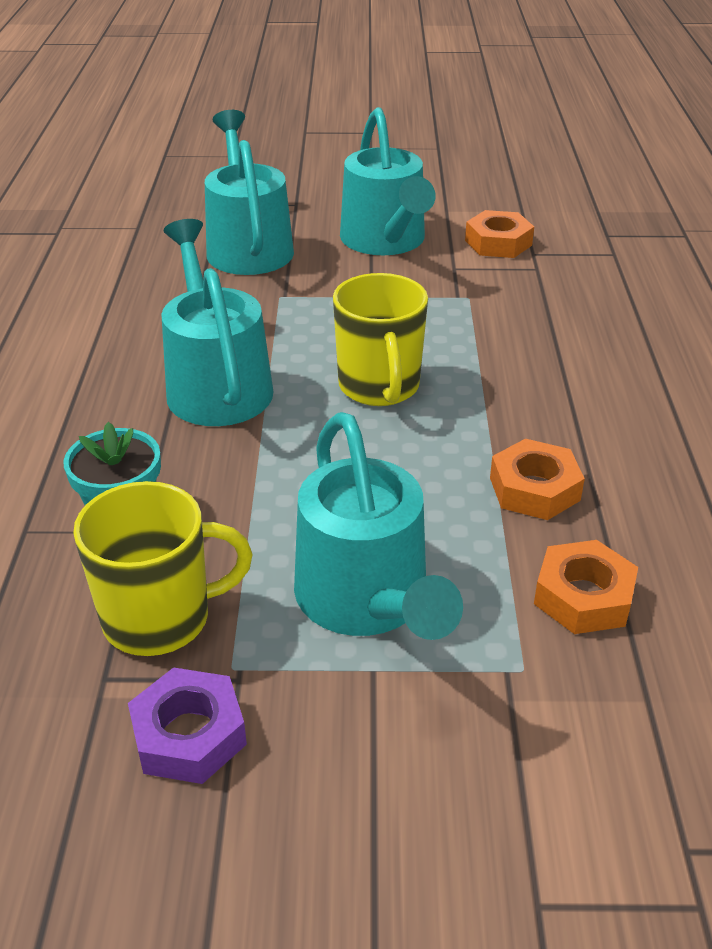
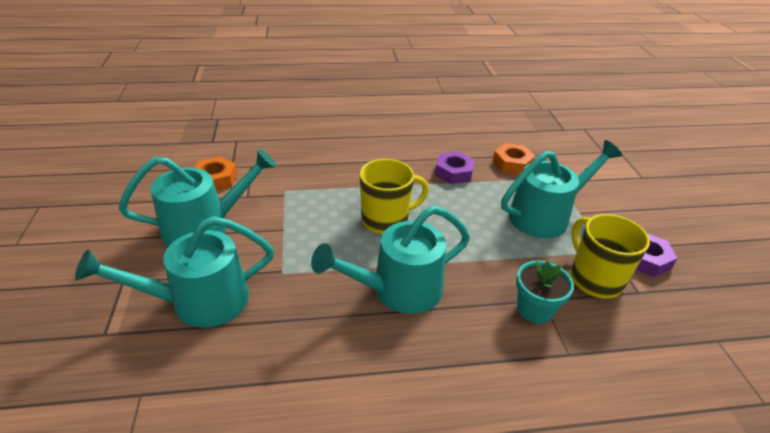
camera: 100 degrees left, 0 degrees up
orange nut [490,438,585,520] -> purple nut [435,151,475,184]

